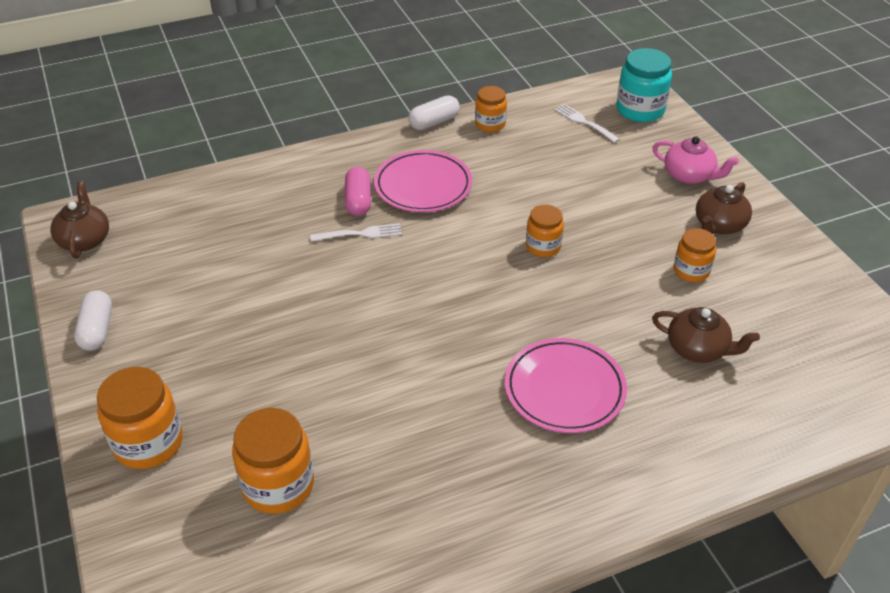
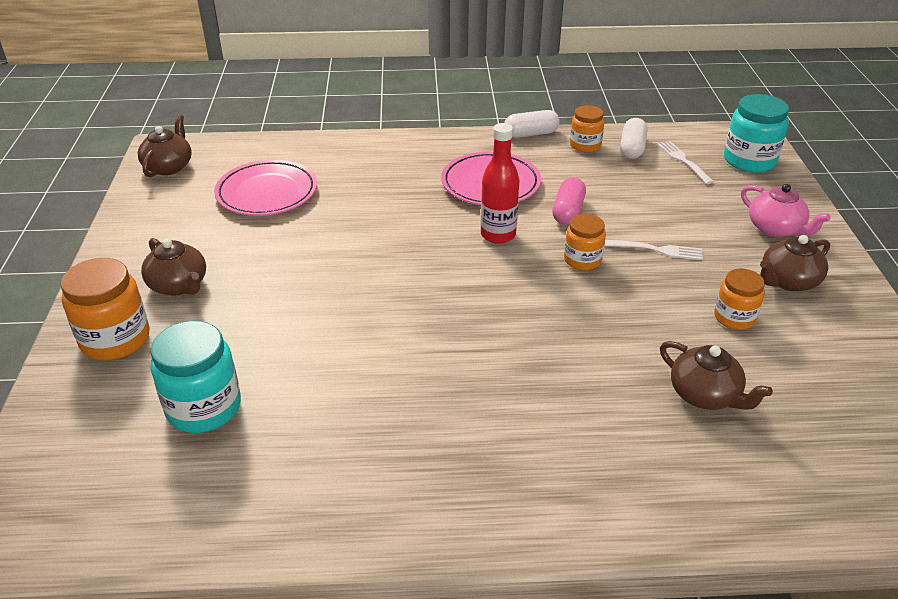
camera: 20 degrees right, 5 degrees down
white capsule [74,290,112,351] -> white capsule moved to [620,118,647,159]
orange jar [232,408,314,514] -> turquoise jar [151,321,241,433]
white fork [310,223,402,242] -> white fork moved to [605,240,703,260]
pink capsule [345,167,371,216] -> pink capsule moved to [552,177,586,225]
pink plate [505,338,627,433] -> pink plate moved to [214,160,317,216]
none -> brown teapot [141,238,206,295]
none -> red bottle [481,123,519,244]

